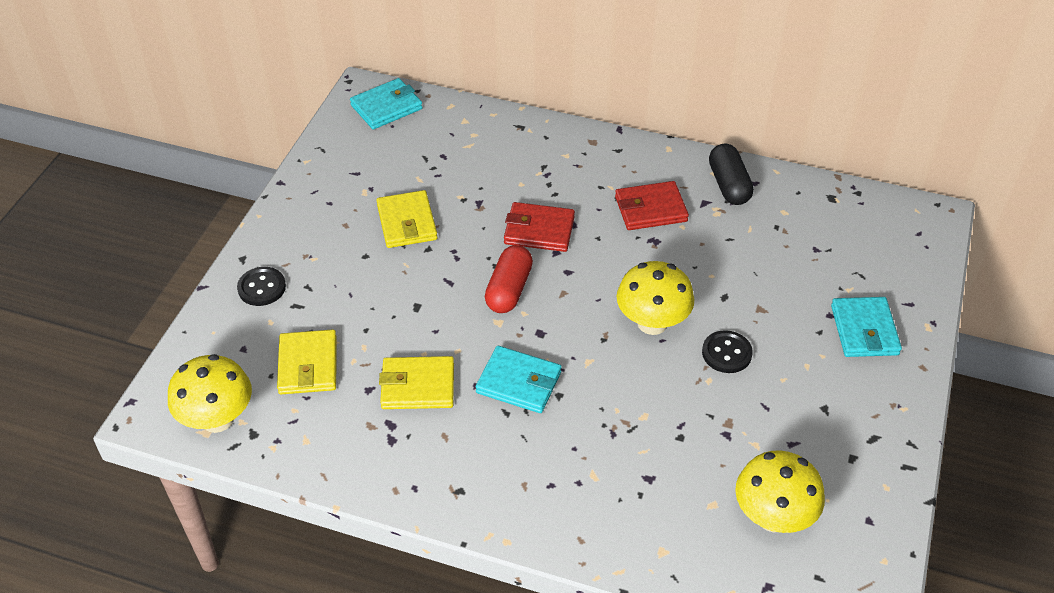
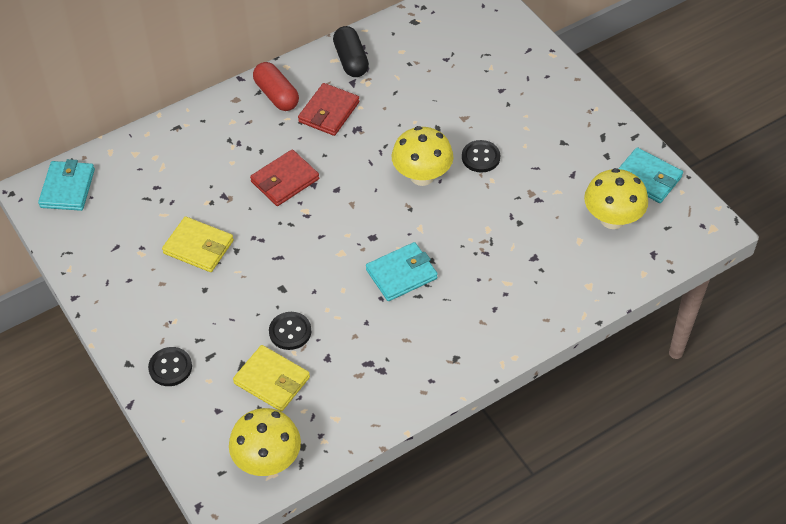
camera: 50 degrees left, 5 degrees up
yellow wallet [379,356,454,409] -> none
red capsule [485,245,533,313] -> red capsule moved to [253,62,299,111]
black capsule [709,144,754,205] -> black capsule turned 45 degrees clockwise [333,26,369,77]
turquoise wallet [831,297,902,357] -> turquoise wallet moved to [618,147,683,203]
none -> black button [269,312,311,350]

